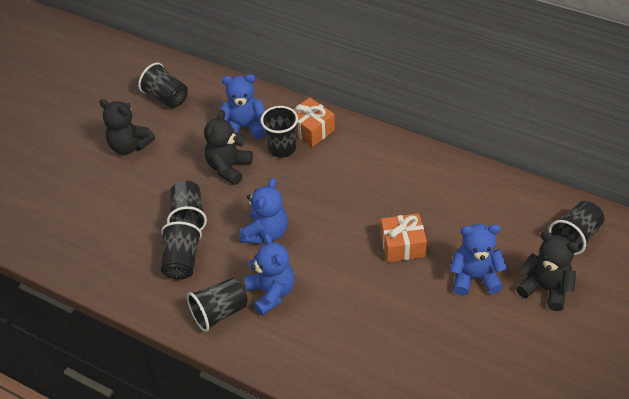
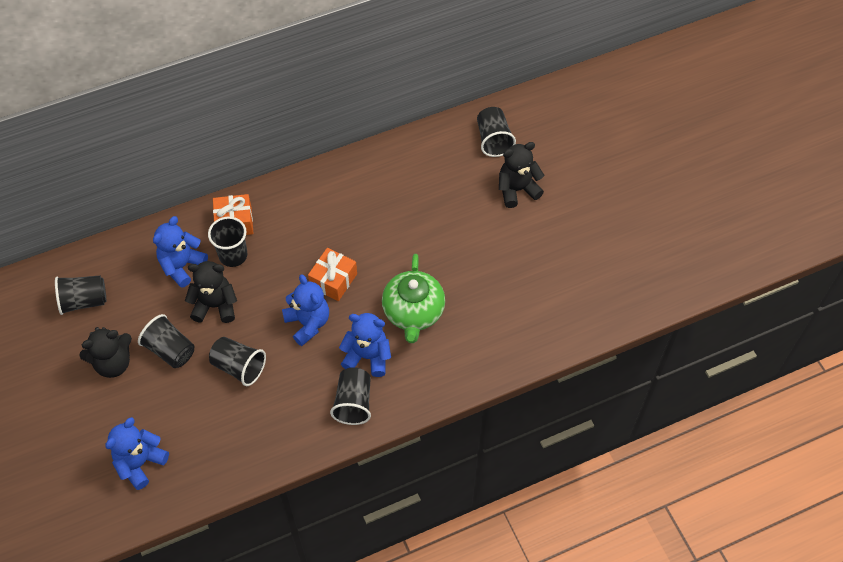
camera: 55 degrees left, 10 degrees up
black cup [161,221,202,280] -> black cup moved to [138,314,195,368]
black teddy bear [204,110,253,185] -> black teddy bear turned 120 degrees clockwise [185,261,237,323]
orange gift [380,213,427,262] -> orange gift moved to [308,248,357,301]
blue teddy bear [450,224,507,296] -> blue teddy bear moved to [105,417,169,490]
none -> green teapot [382,254,445,343]

